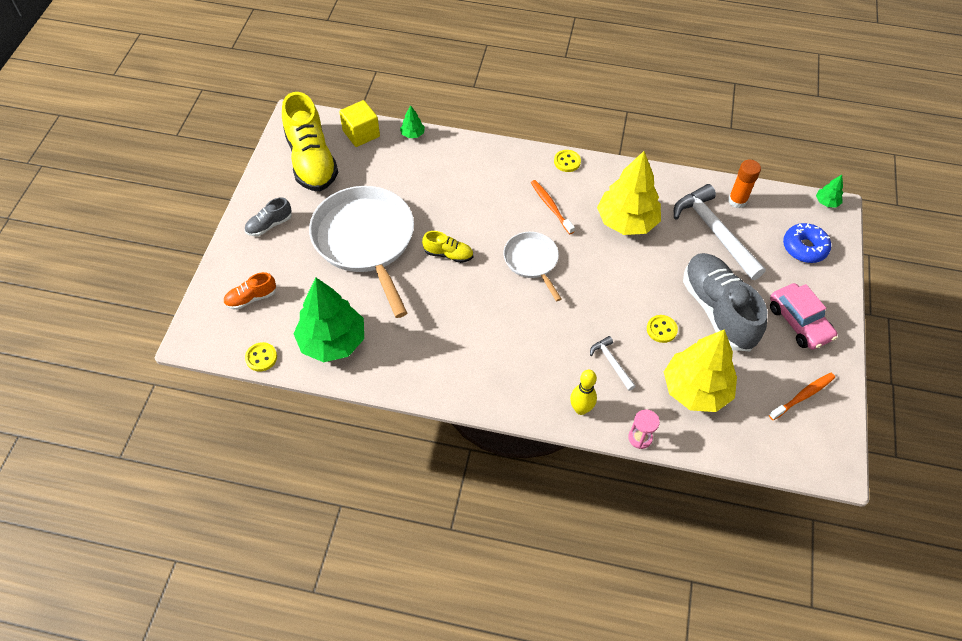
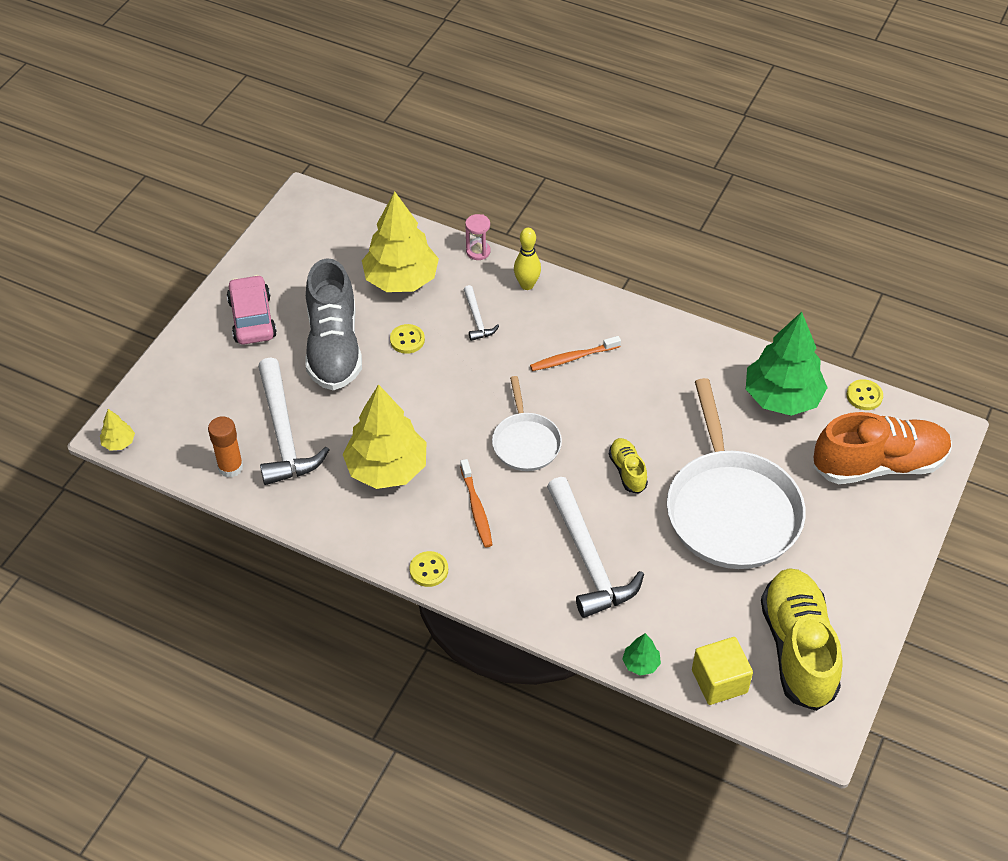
camera: 165 degrees left, 5 degrees down
orange shoe [223,272,276,310] -> orange shoe [813,412,952,484], size x2.14
grey shoe [245,197,292,236] -> none
yellow shoe [422,231,473,263] -> yellow shoe turned 45 degrees clockwise [609,438,648,494]
orange toothbrush [769,373,835,420] -> orange toothbrush moved to [530,336,621,371]
blue donut [783,223,831,263] -> none
green tree [816,175,843,207] -> yellow tree [100,409,135,451]
none -> white hammer [547,477,644,618]

